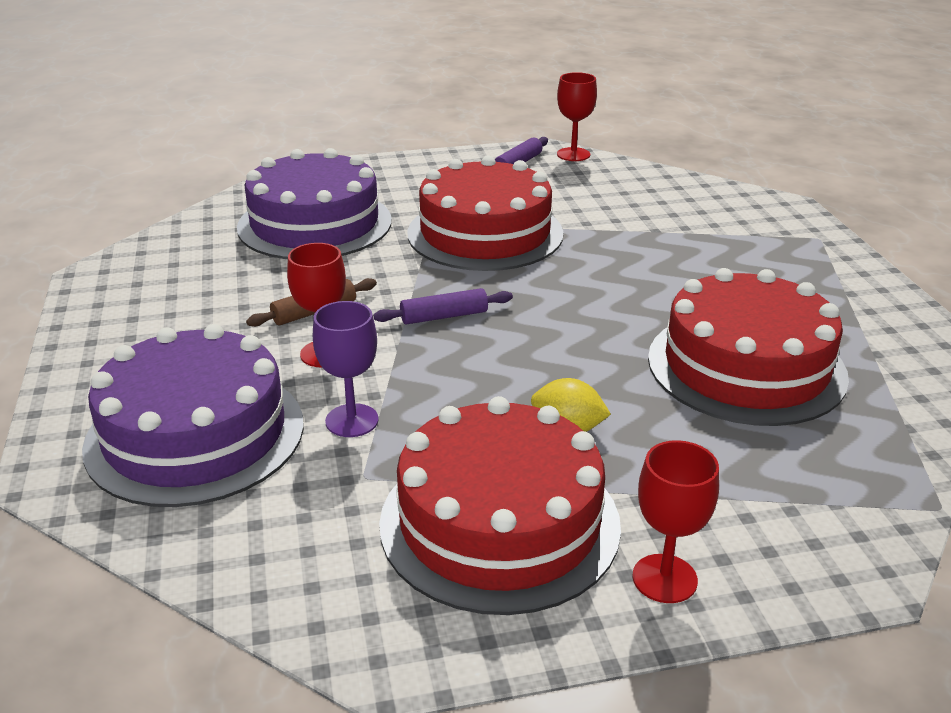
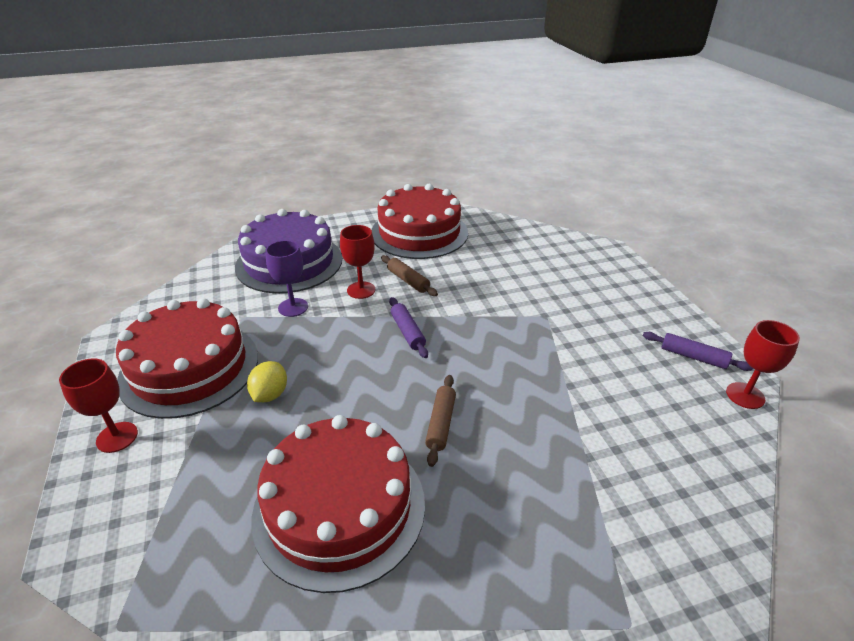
camera: 85 degrees right, 5 degrees up
purple cake [237,148,392,259] -> none
red cake [407,155,563,271] -> red cake moved to [371,184,468,259]
none -> brown rolling pin [425,375,456,467]

